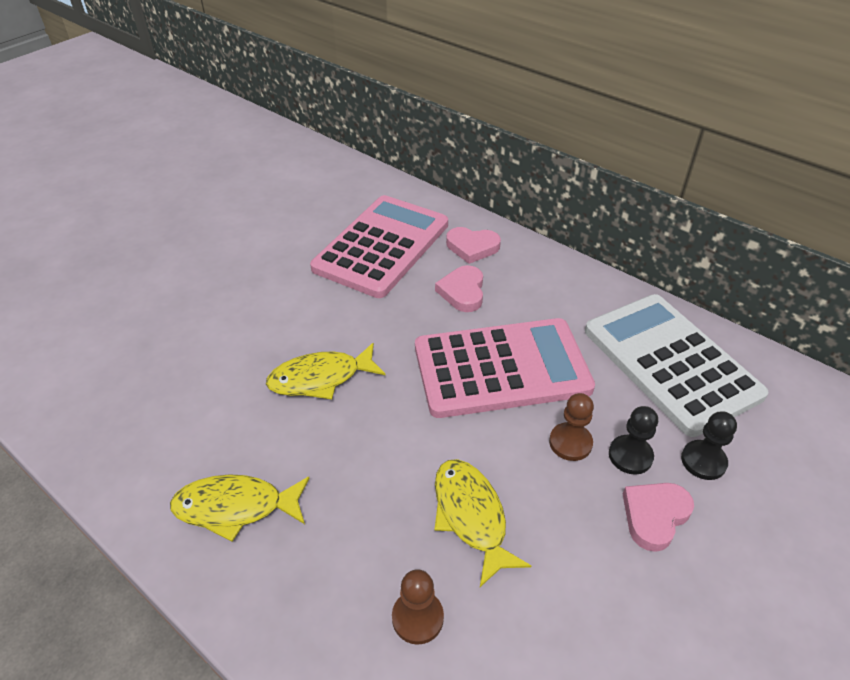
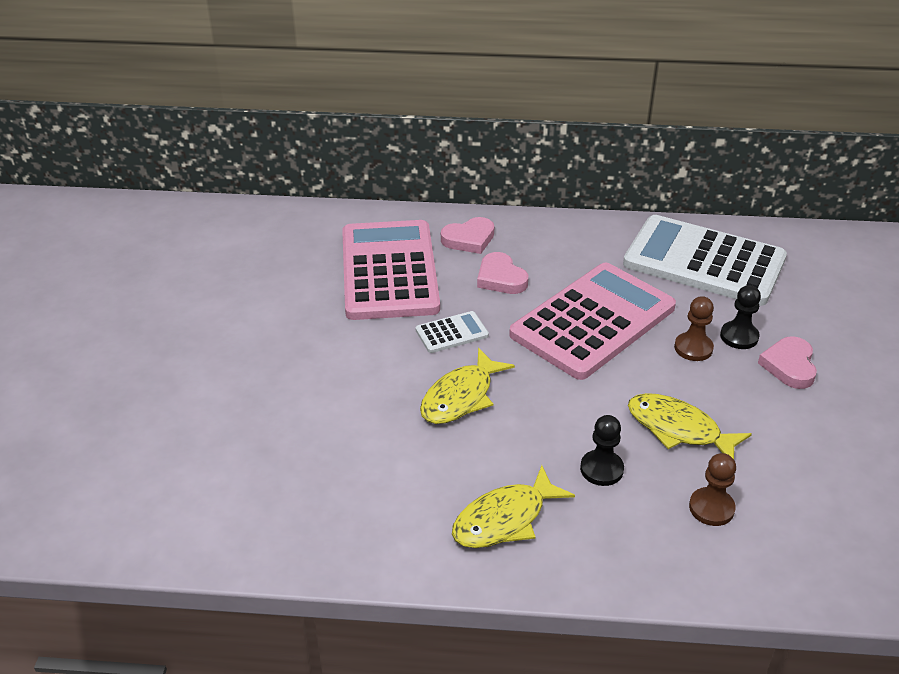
camera: 35 degrees left, 5 degrees down
black pawn [681,411,737,480] -> black pawn moved to [580,415,624,486]
none -> white calculator [416,311,489,353]

